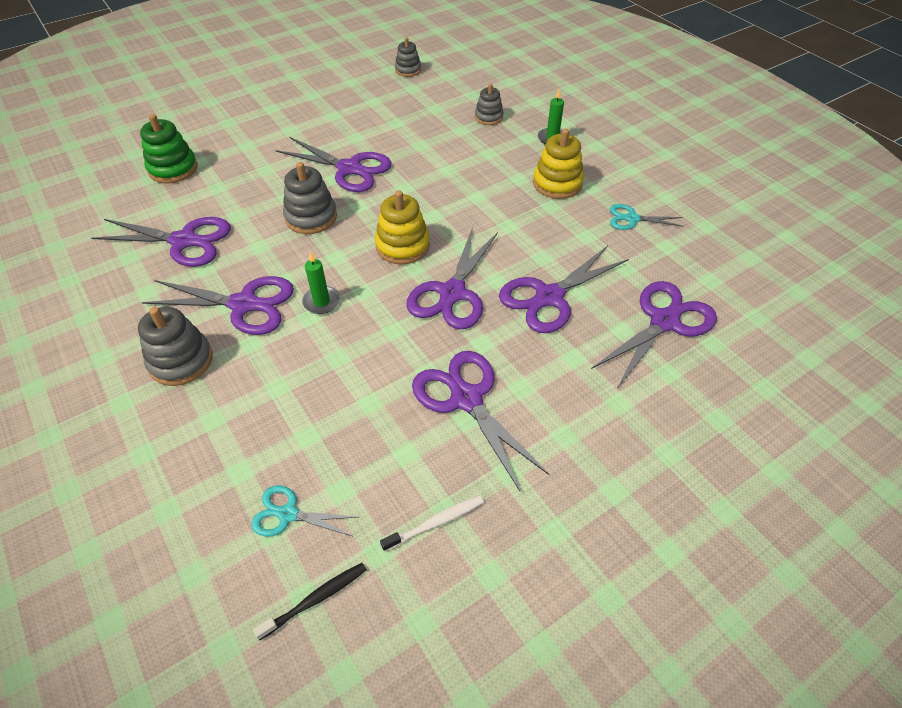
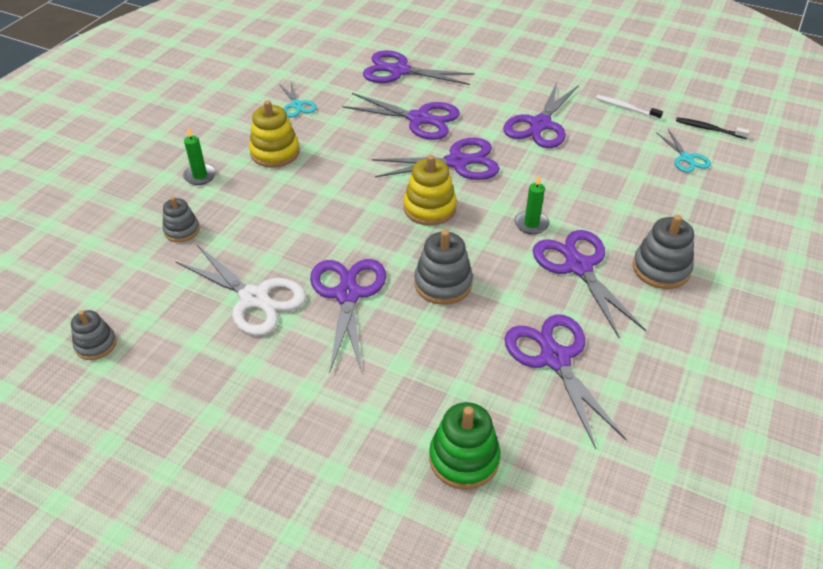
camera: 120 degrees left, 5 degrees down
none -> white scissors [175,245,306,336]

